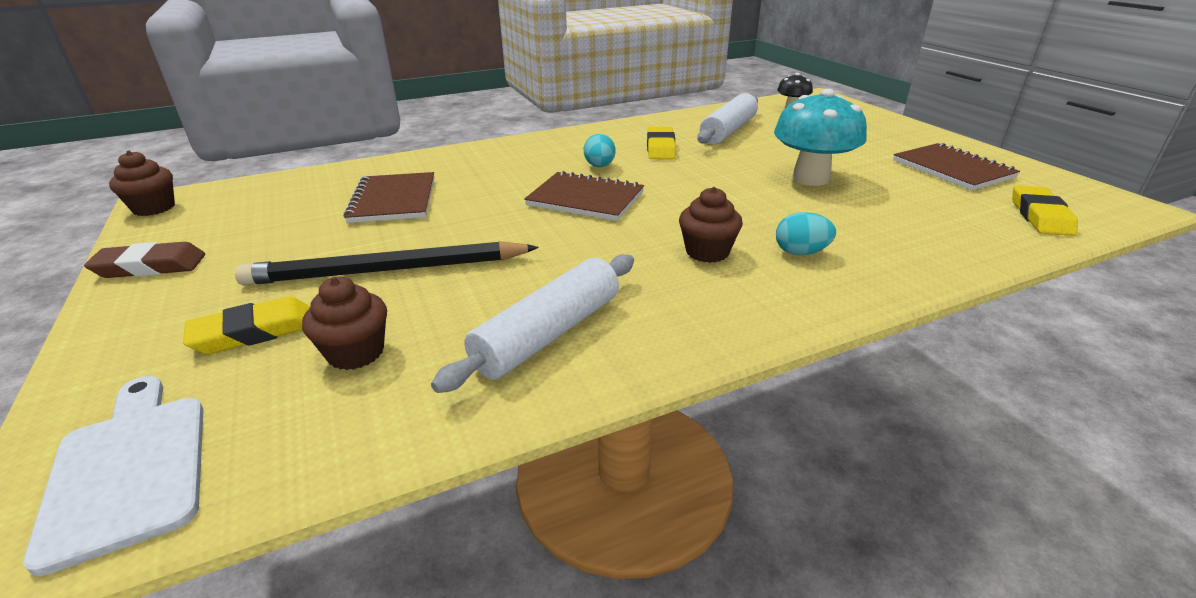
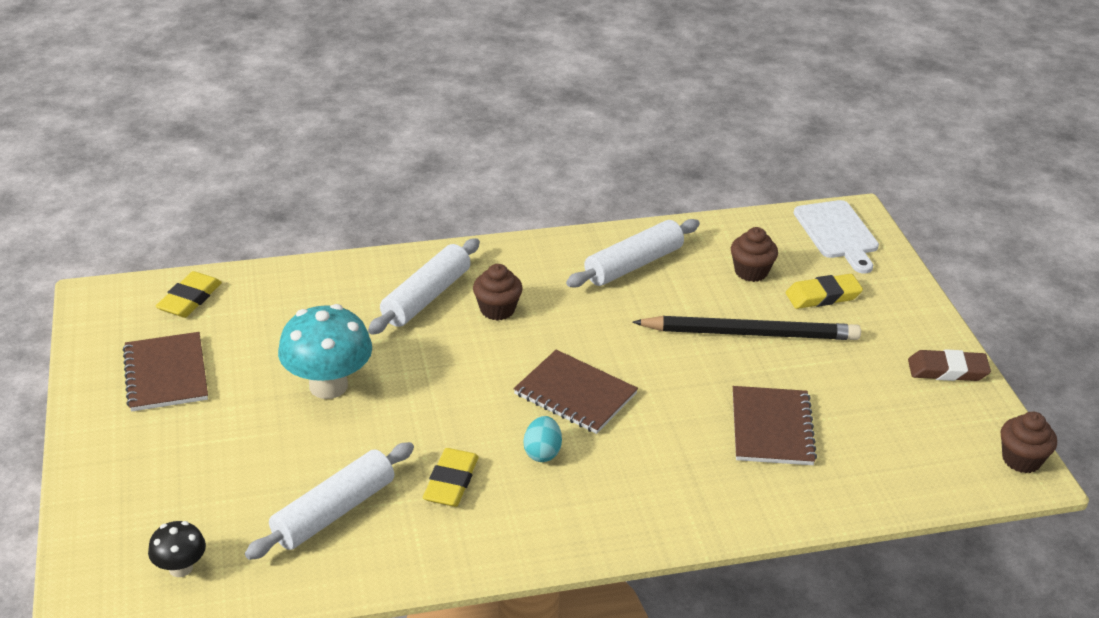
camera: 170 degrees left, 5 degrees up
turquoise egg [776,212,836,255] -> white rolling pin [368,238,480,335]

